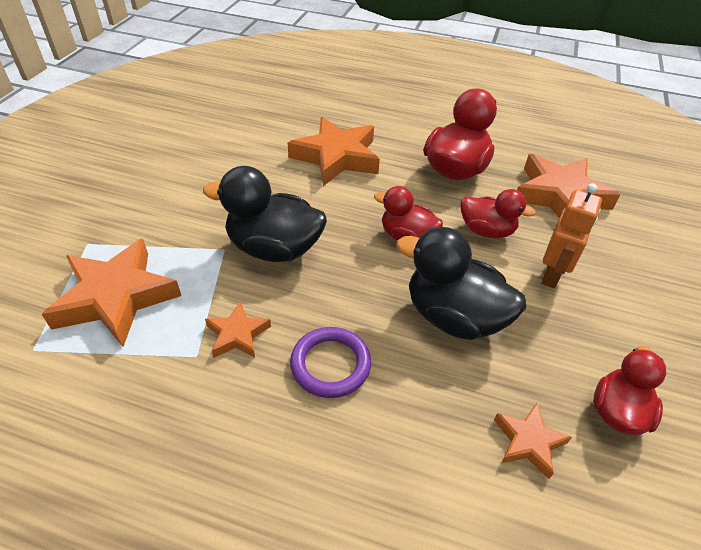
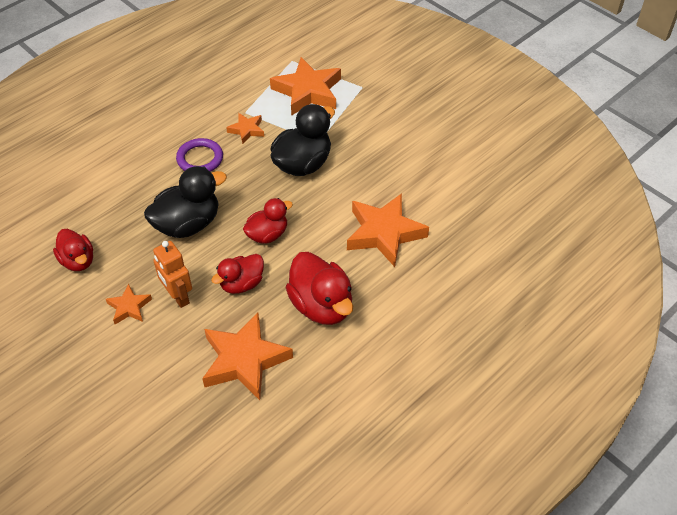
camera: 120 degrees right, 5 degrees up
orange star [494,403,572,479] -> orange star moved to [106,284,152,324]

